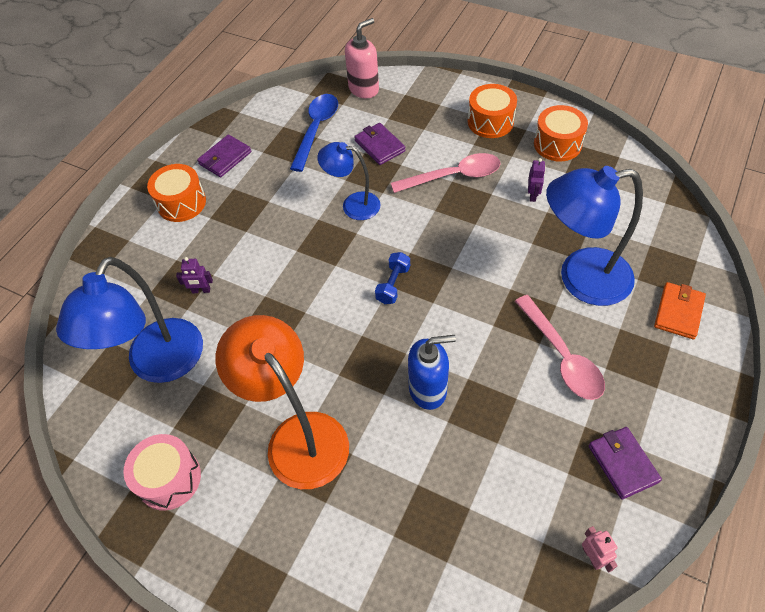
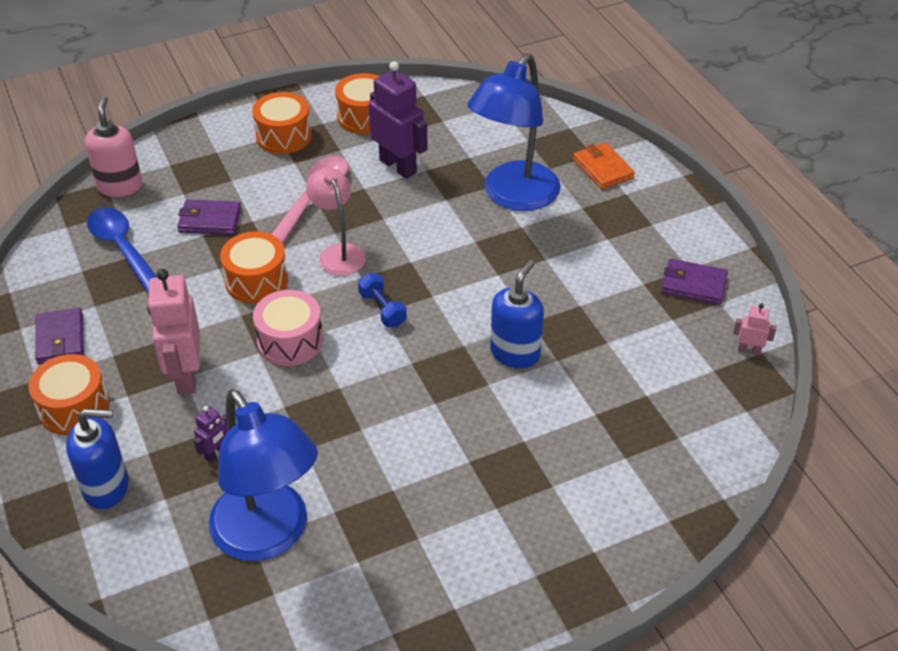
camera: 55 degrees left, 10 degrees down
pink drum [123,434,201,511] -> pink drum moved to [253,290,323,366]
orange lamp [216,315,349,489] -> none
blue lamp [317,142,381,220] -> orange drum [220,231,288,304]
pink spoon [515,295,605,400] -> none
purple robot [528,158,545,202] -> purple robot [368,61,428,179], size x2.15
none -> blue soap dispenser [66,409,129,509]
none -> pink robot [147,269,200,395]
none -> pink lamp [306,167,366,276]

